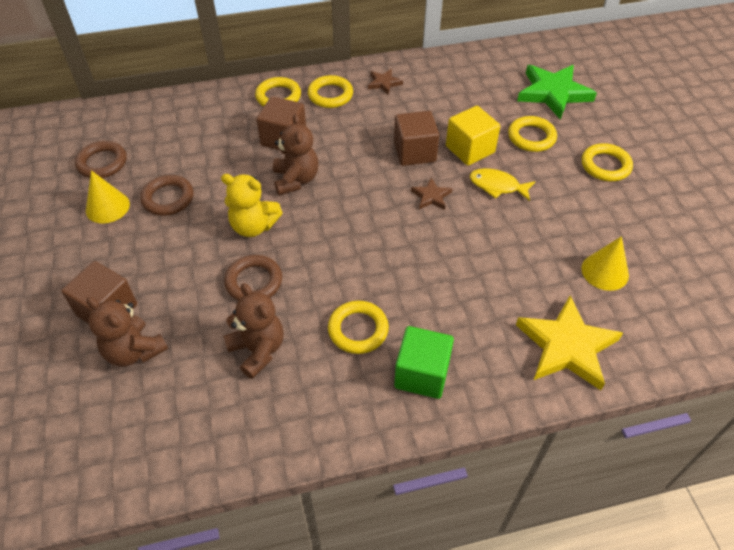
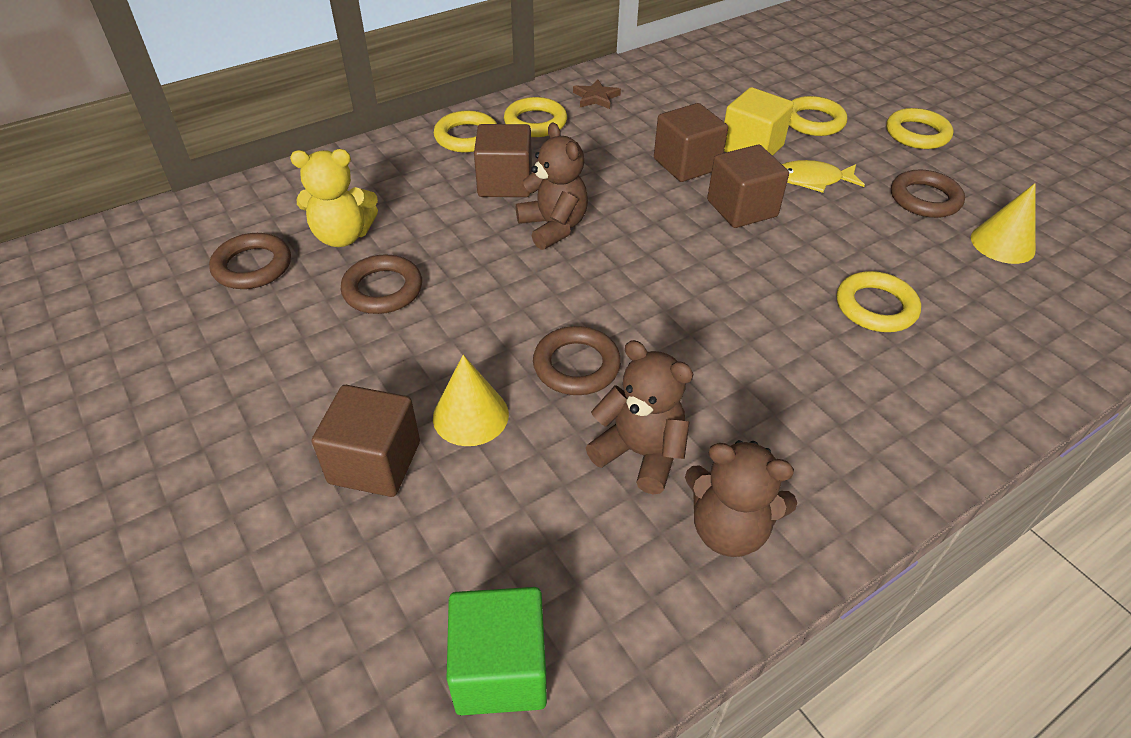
camera: 20 degrees left, 5 degrees down
yellow cone [86,170,130,223] -> yellow cone moved to [433,355,509,446]
brown teddy bear [86,297,168,367] -> brown teddy bear moved to [685,440,797,557]
yellow teddy bear [221,174,283,237] -> yellow teddy bear moved to [290,149,378,247]
yellow ring [328,301,389,354] -> yellow ring moved to [837,271,921,332]
green cube [394,326,454,399] -> green cube moved to [446,587,547,715]
brown star [411,177,453,210] -> brown cube [707,145,789,228]
yellow star [516,296,623,390] -> none
green star [517,65,597,119] -> none
none -> brown ring [891,169,965,218]

